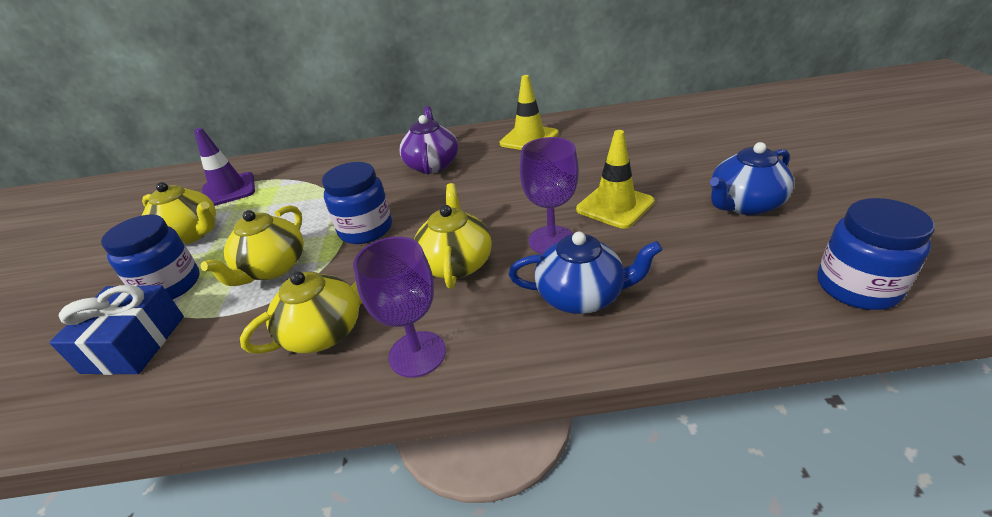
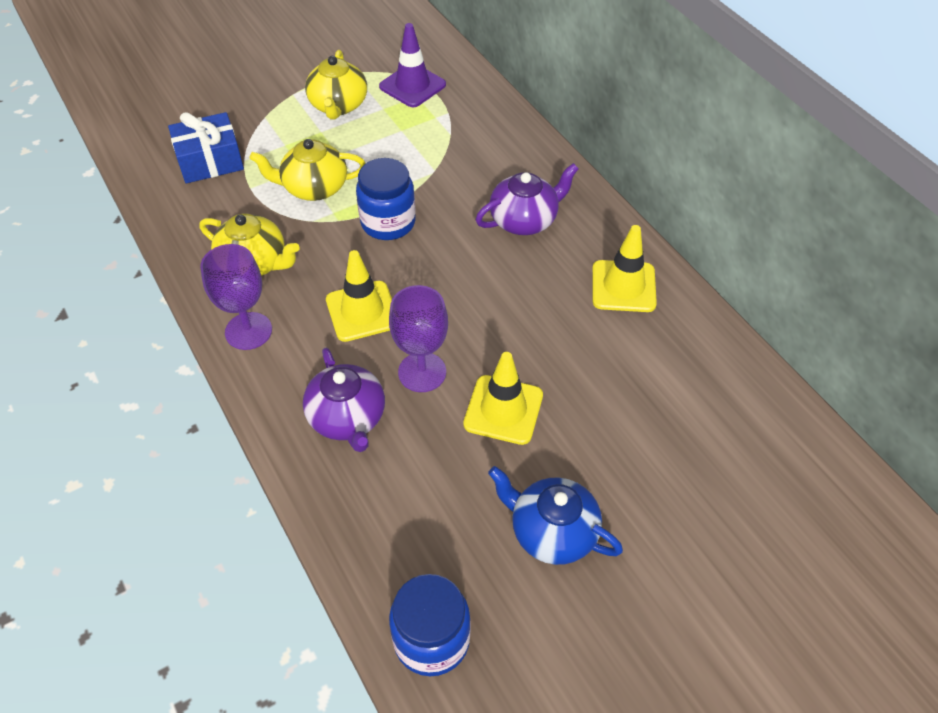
camera: 60 degrees right, 15 degrees up
blue jar [101,215,200,300] -> none
yellow teapot [414,183,492,289] -> yellow traffic cone [326,250,392,342]
blue teapot [509,232,663,314] -> purple teapot [303,348,385,452]

